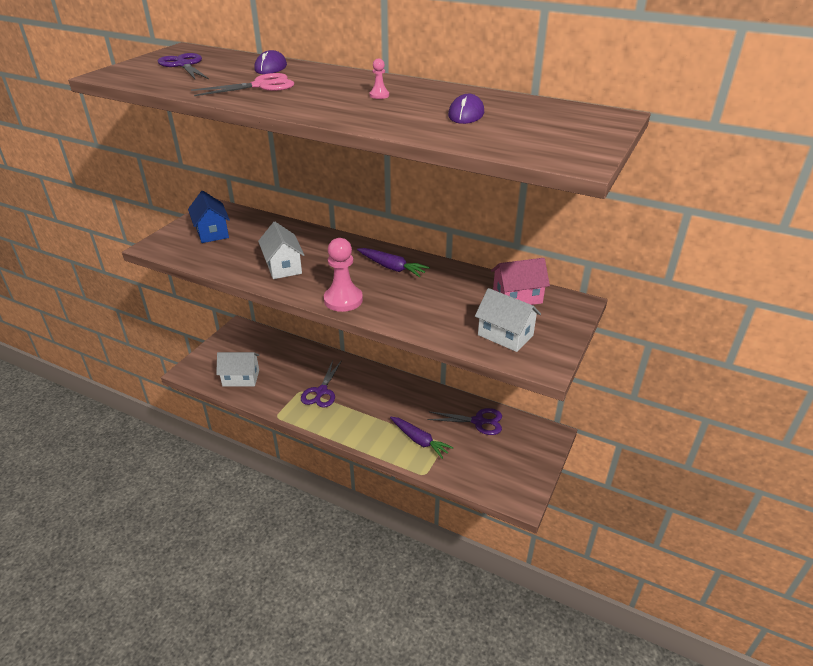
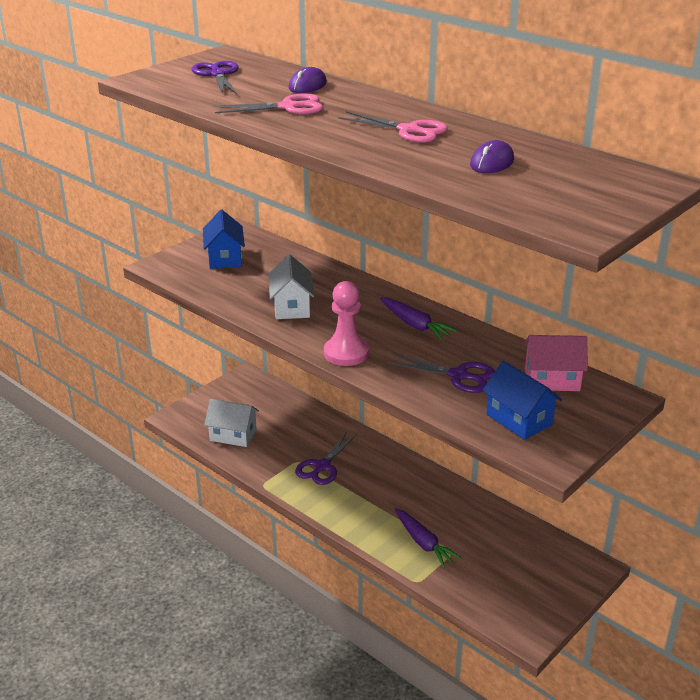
camera: 15 degrees right, 5 degrees down
pink pawn [370,58,389,99] -> pink scissors [338,111,448,143]
purple scissors [427,408,502,435] -> purple scissors moved to [387,354,495,393]
white house [475,288,541,352] -> blue house [482,361,562,440]

